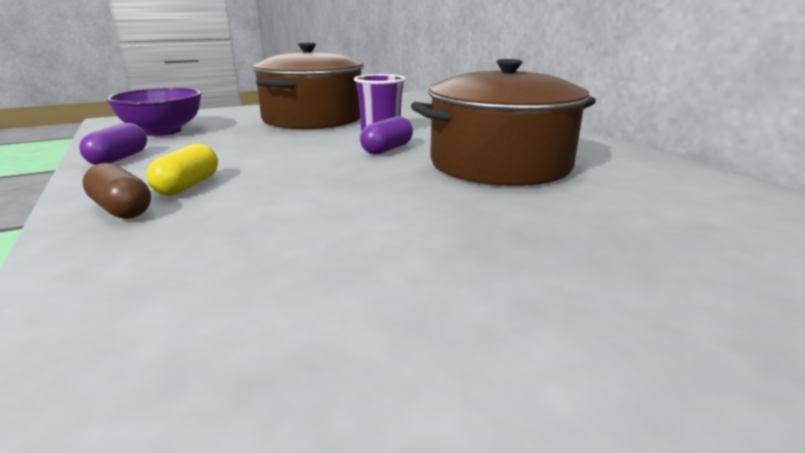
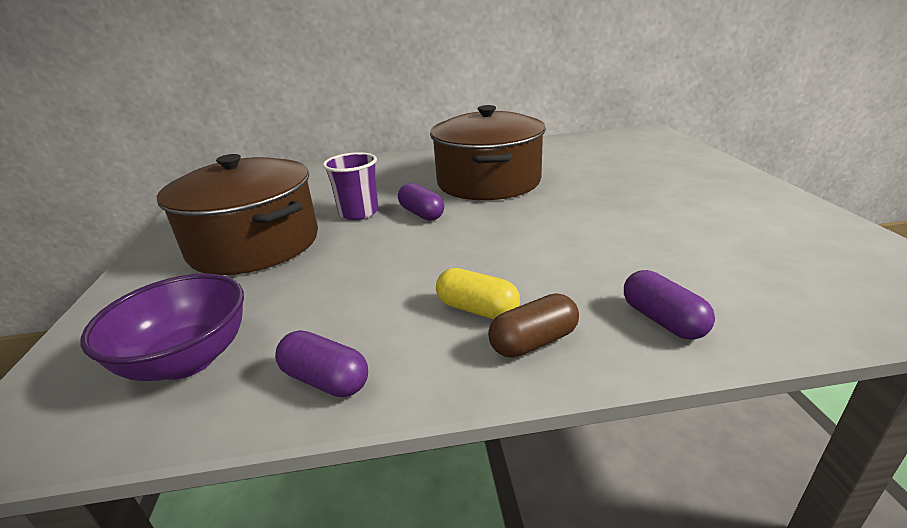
camera: 70 degrees left, 5 degrees up
none -> purple capsule [624,270,715,340]

